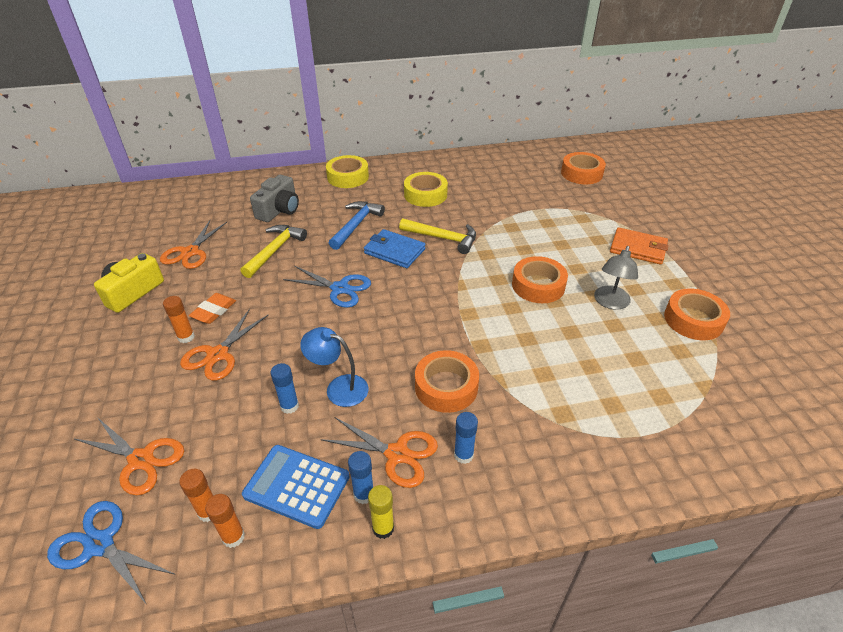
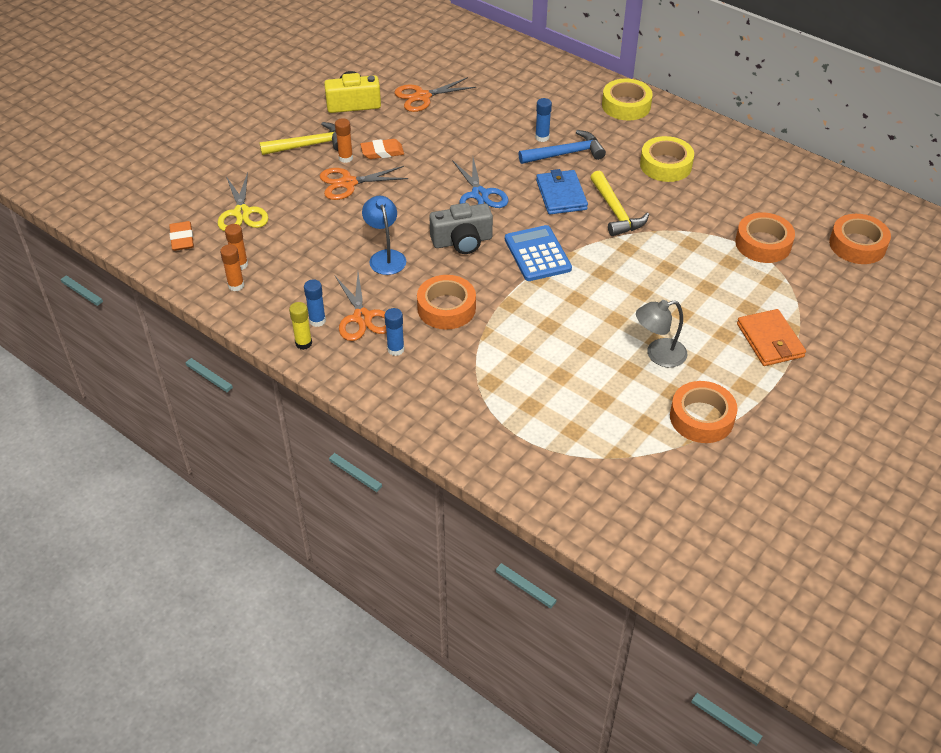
camera: 50 degrees right, 5 degrees up
blue scissors [47,501,176,605] -> orange eraser [169,221,194,251]
orange scissors [73,417,184,496] -> yellow scissors [218,172,268,231]
yellow hammer [240,225,307,278] -> yellow hammer moved to [259,122,338,155]
blue calculator [242,445,350,529] -> blue calculator moved to [505,225,572,281]
grey camera [250,175,299,222] -> grey camera moved to [429,203,493,254]
blue glue stick [270,363,299,414] -> blue glue stick moved to [535,98,552,142]
orange tape [512,256,568,303] -> orange tape moved to [735,212,795,263]

